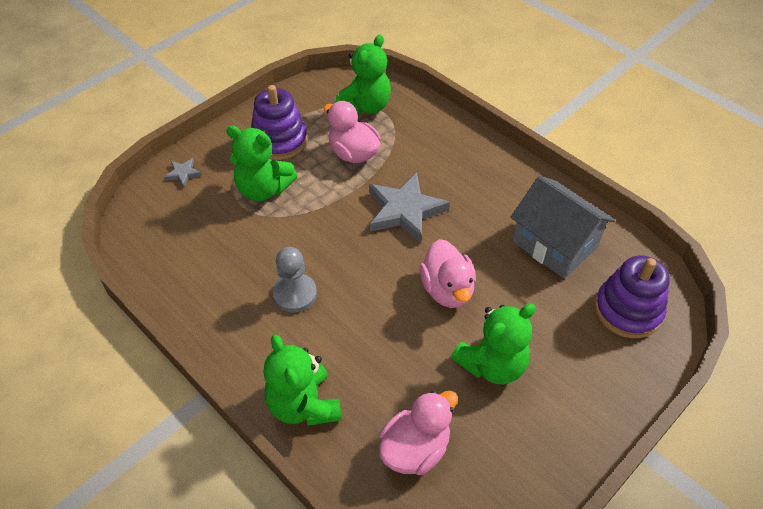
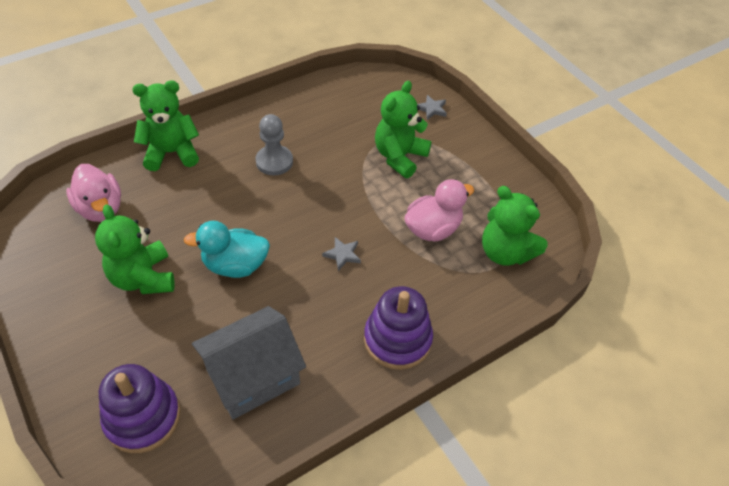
camera: 100 degrees right, 0 degrees up
purple stacking toy [251,85,307,160] -> purple stacking toy moved to [364,286,433,370]
grey star [369,172,450,243] -> grey star [322,237,361,271], size x0.45
pink duck [419,239,476,308] -> turquoise duck [184,221,270,278]

